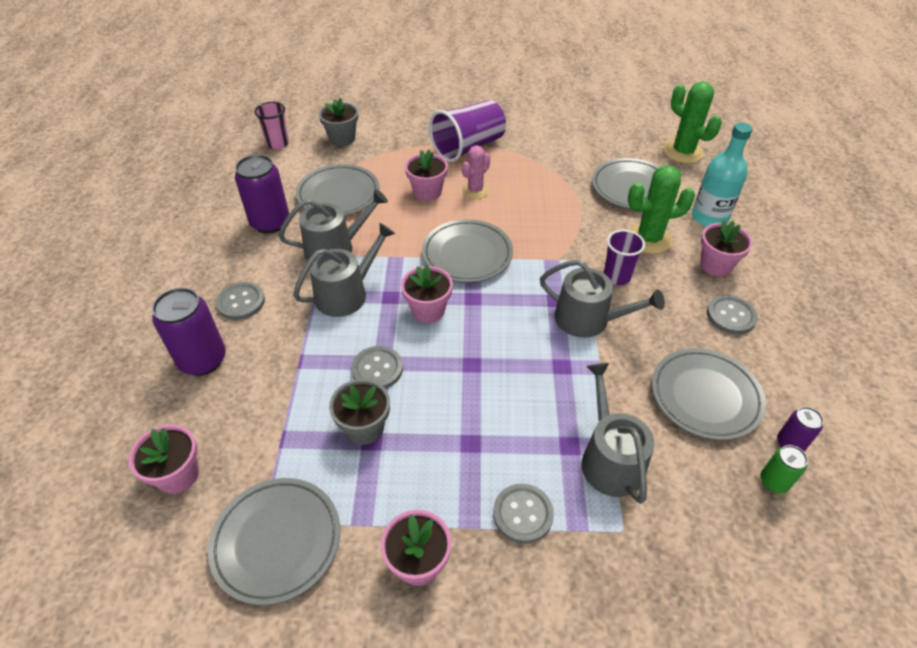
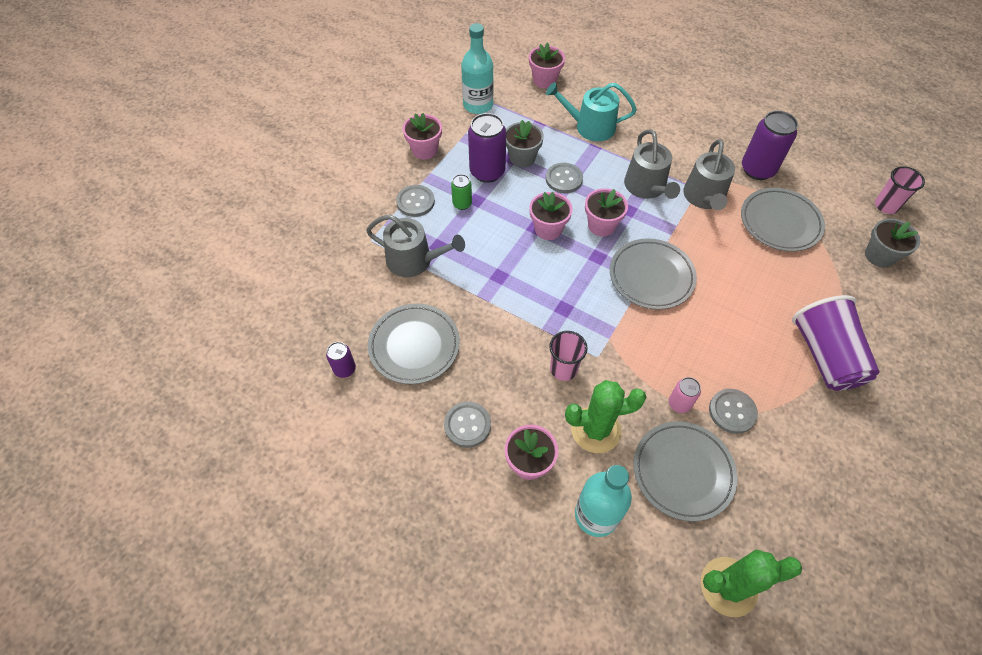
camera: 120 degrees right, 10 degrees up
purple can [152,288,226,376] -> purple can moved to [468,113,506,183]
grey plate [208,478,340,605] -> turquoise bottle [461,23,494,114]
grey button [216,282,265,320] -> grey button moved to [709,389,758,434]
pink flower pot [405,150,448,201] -> pink flower pot moved to [530,192,573,240]
pink cactus [462,145,490,199] -> none
grey watering can [540,260,665,338] -> none
purple cup [604,230,645,285] -> pink cup [549,331,588,381]
green cactus [628,165,695,254] -> green cactus turned 60 degrees clockwise [565,380,646,453]
green can [760,445,808,493] -> green can moved to [451,174,472,210]
none -> turquoise watering can [546,82,637,141]
none -> pink can [669,377,701,413]

